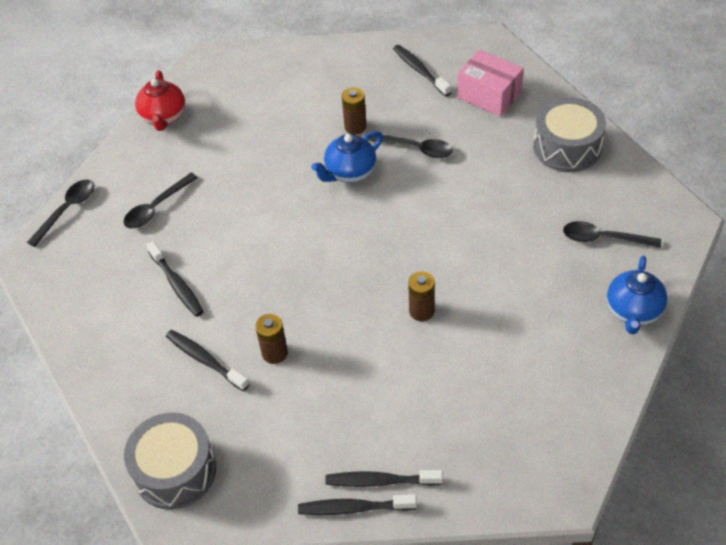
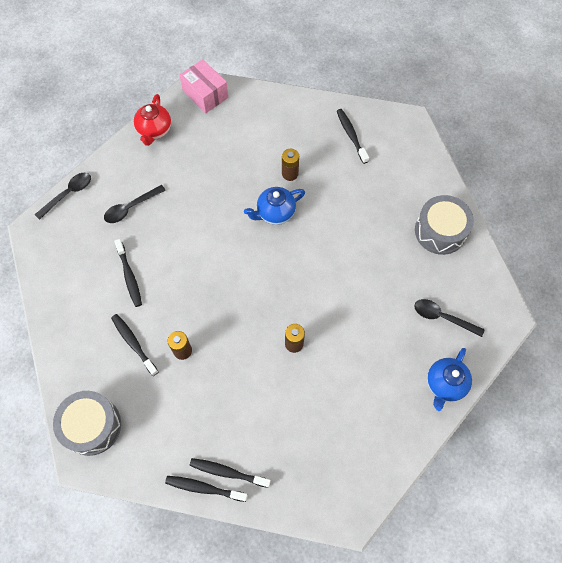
camera: 10 degrees right, 15 degrees up
black spoon [368,135,453,158] -> none
pink box [457,50,524,117] -> pink box moved to [179,59,228,113]

